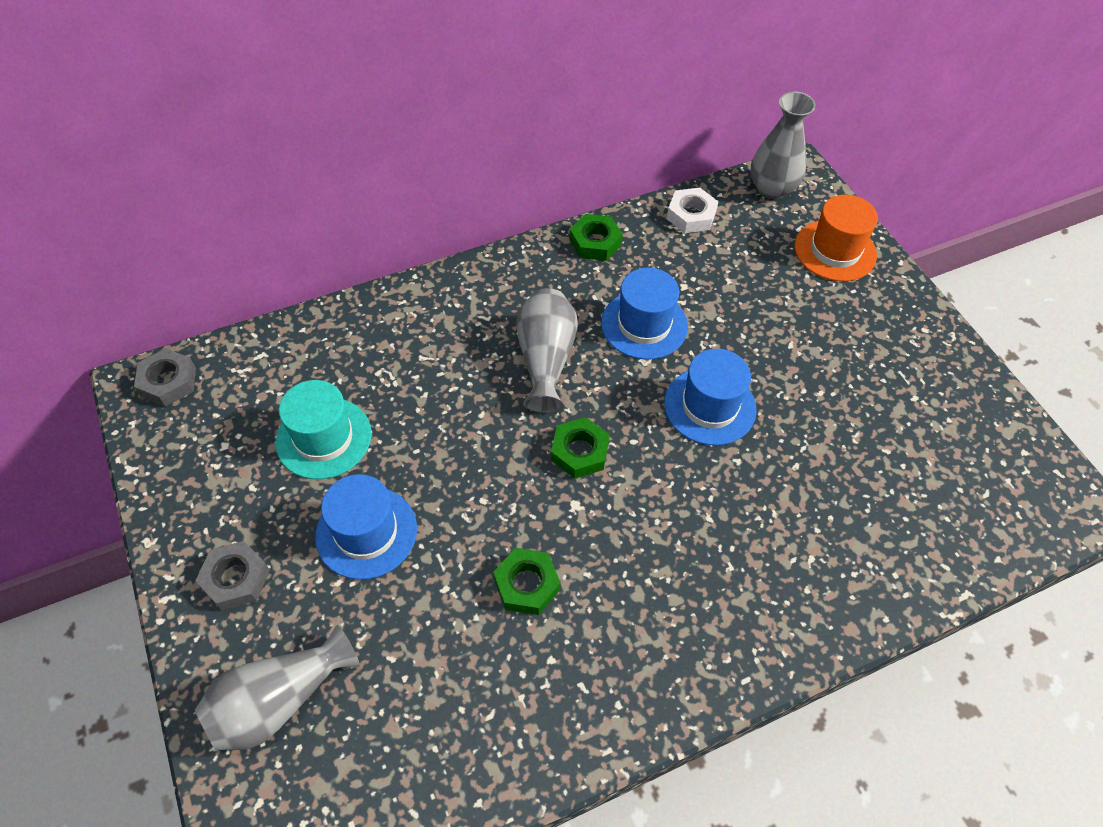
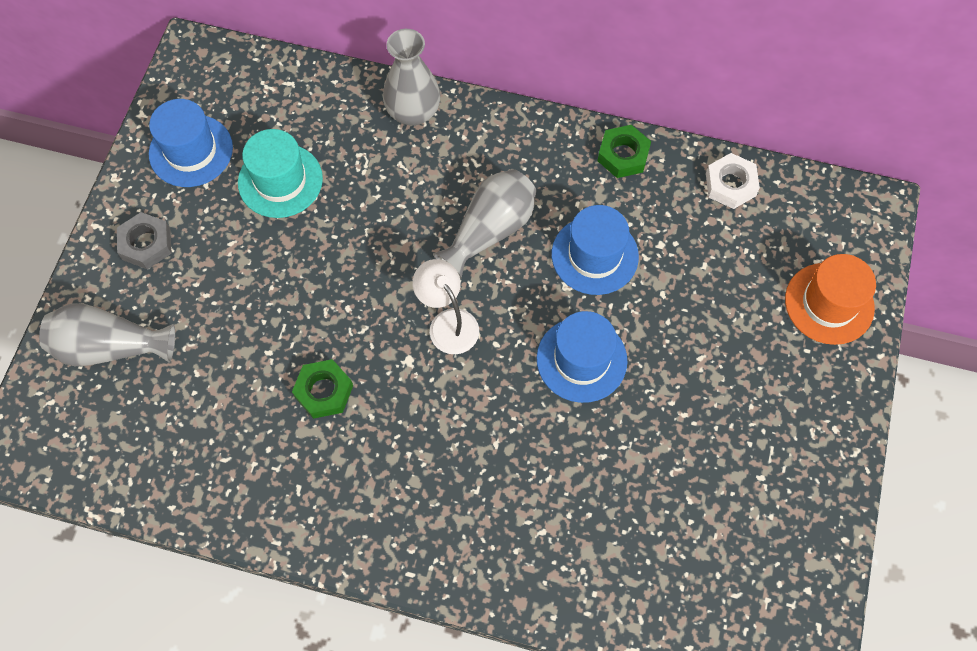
camera: 40 degrees right, 10 degrees up
grey nut [134,348,196,407] -> none
blue hat [315,474,417,580] -> blue hat moved to [149,99,233,187]
green nut [551,417,610,479] -> white lamp [413,259,479,354]
grey vase [750,92,816,199] -> grey vase moved to [383,29,440,126]

